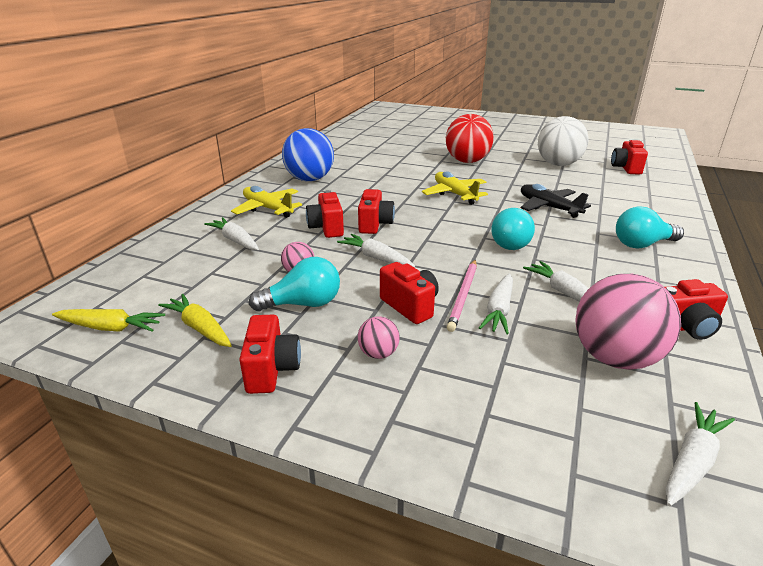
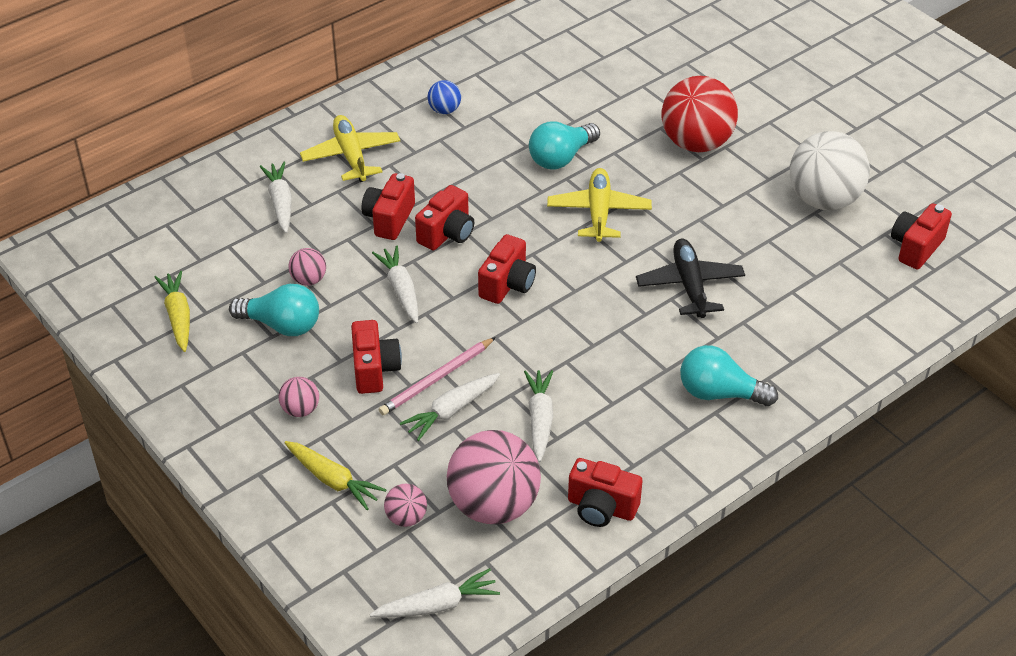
camera: 30 degrees right, 15 degrees up
yellow carrot [52,309,165,331] -> yellow carrot moved to [284,441,386,510]
red camera [239,315,301,394] -> red camera moved to [478,234,536,304]
blue ball [282,128,334,181] -> blue ball [428,80,461,114], size x0.46
turquoise light bulb [491,208,535,250] -> turquoise light bulb moved to [529,121,600,170]
none -> pink ball [384,484,427,527]

